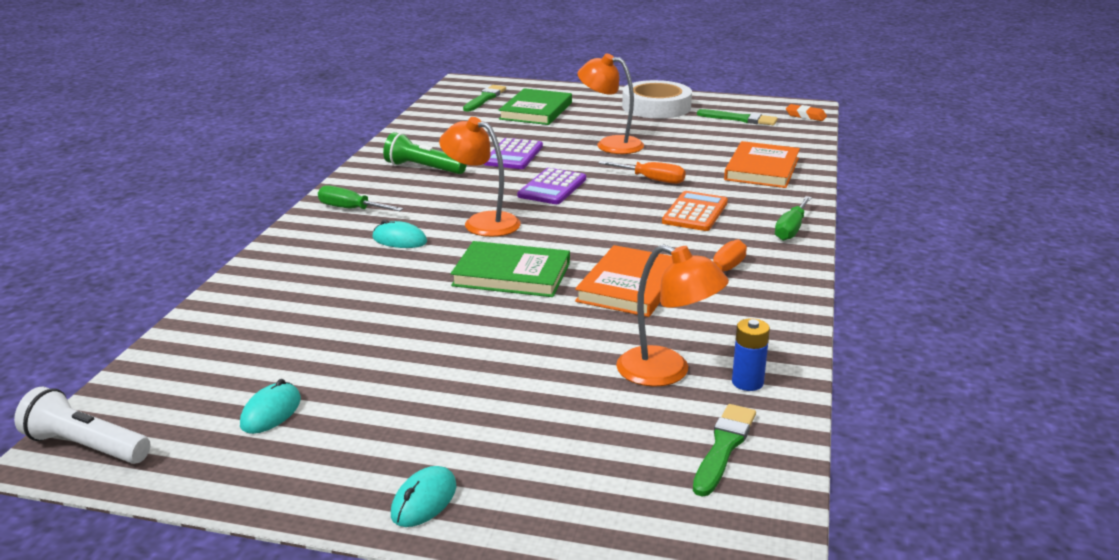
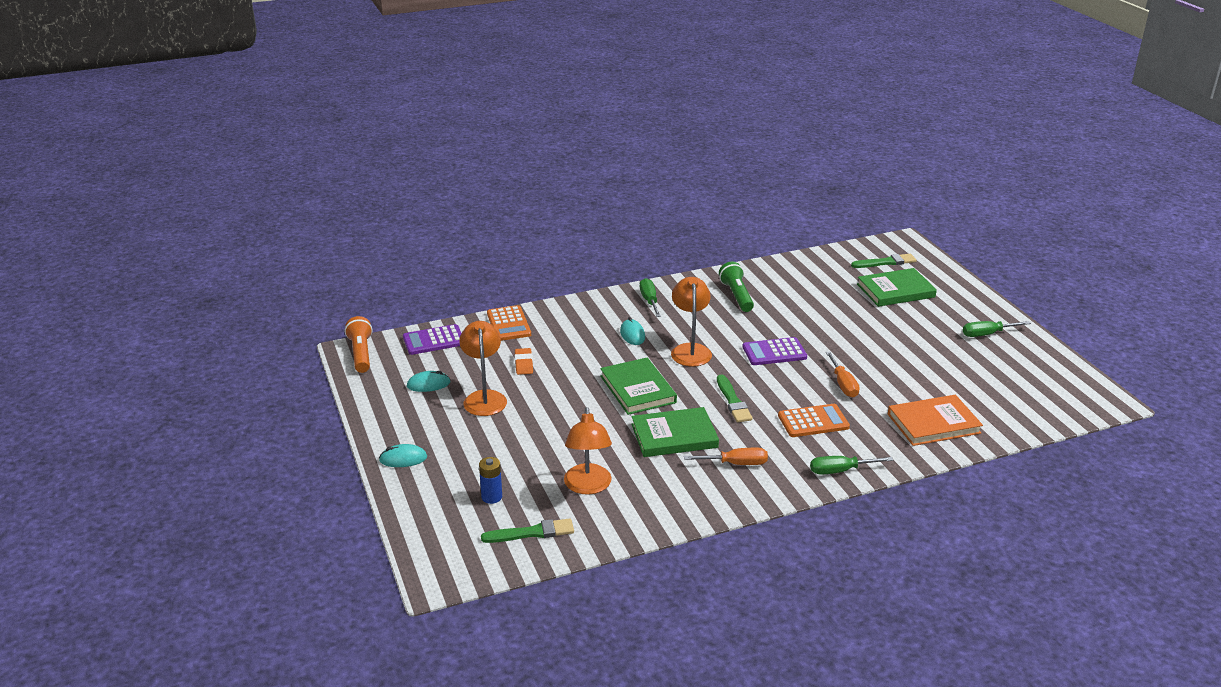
camera: 55 degrees right, 5 degrees up
white flashlight [14,387,150,464] -> orange flashlight [345,316,373,373]
purple calculator [484,138,543,169] -> purple calculator moved to [403,324,461,355]
orange book [575,245,673,317] -> green book [631,407,719,457]
orange lamp [577,54,644,154] -> orange lamp moved to [459,321,507,416]
white tape [622,80,692,119] -> green screwdriver [963,321,1031,337]
green brush [697,109,778,125] -> green brush moved to [717,374,753,422]
blue battery [732,318,770,391] -> blue battery moved to [479,457,502,504]
orange eraser [786,104,827,121] -> orange eraser moved to [515,348,533,375]
none -> orange calculator [487,305,531,341]

